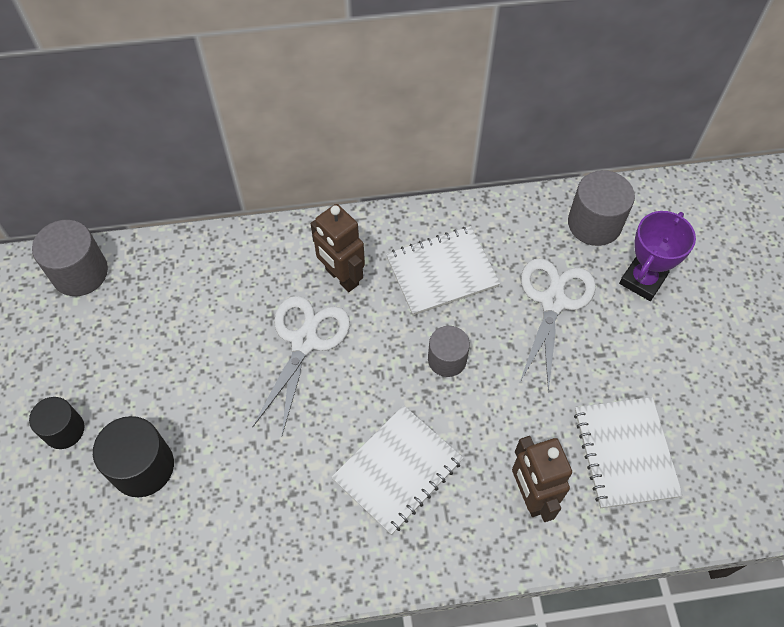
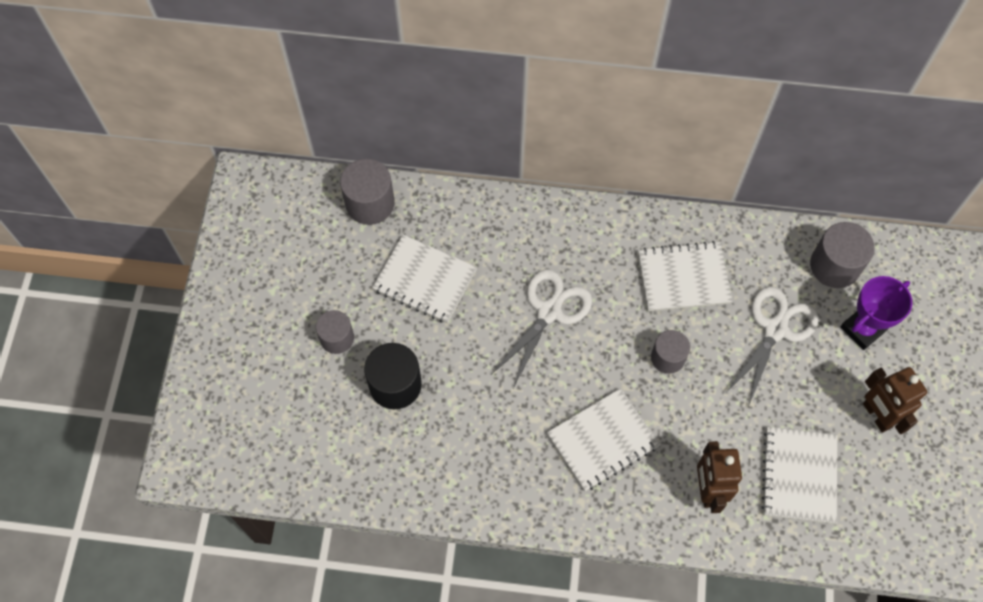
camera: 15 degrees right, 5 degrees up
black cylinder [29,397,84,449] -> grey cylinder [316,310,354,354]
brown robot [311,204,365,292] -> brown robot moved to [863,367,927,434]
none -> white notebook [372,235,477,323]

